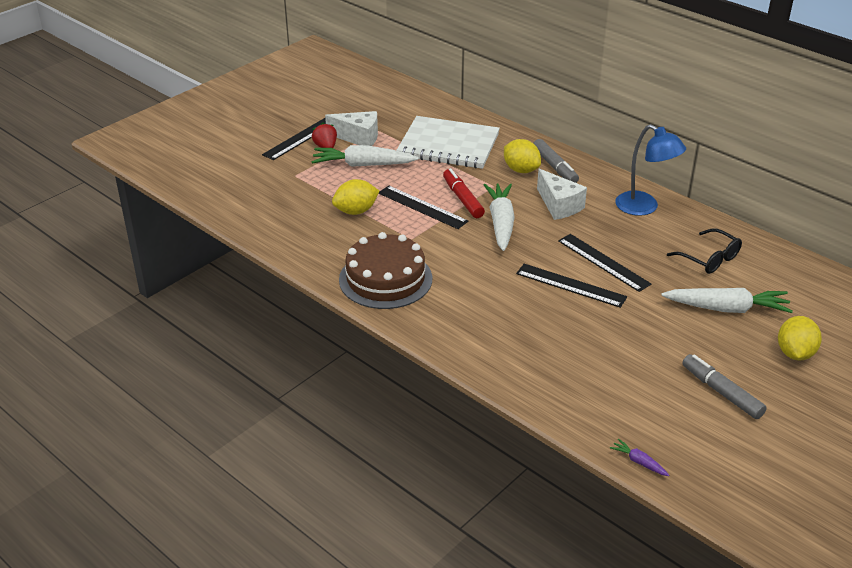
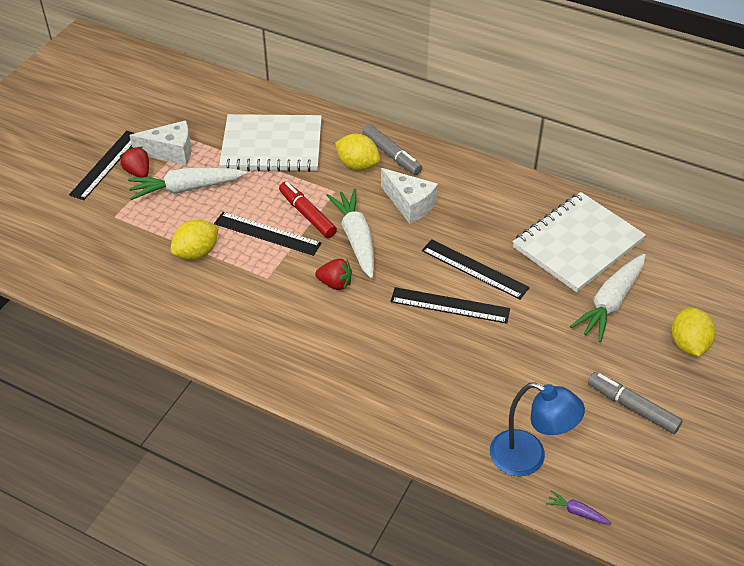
camera: 15 degrees left, 10 degrees up
brown cake [339,232,432,309] -> none
blue lamp [615,124,686,216] -> blue lamp moved to [490,382,585,477]
white carrot [661,288,793,313] -> white carrot turned 135 degrees clockwise [570,254,645,342]
black glasses [667,228,742,274] -> white notebook [513,192,646,292]
none -> red strawberry [315,259,352,290]

